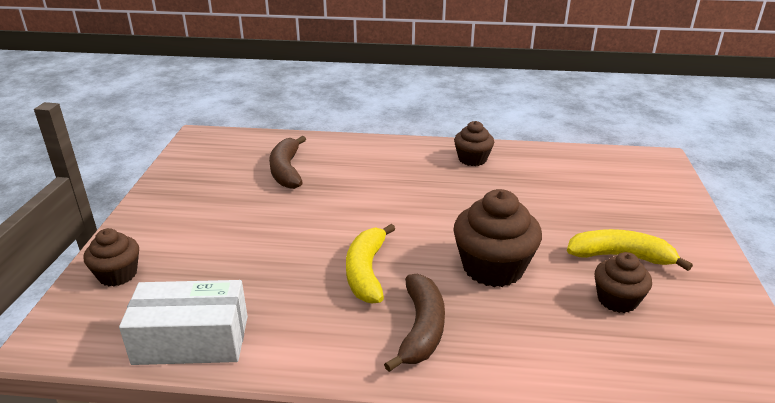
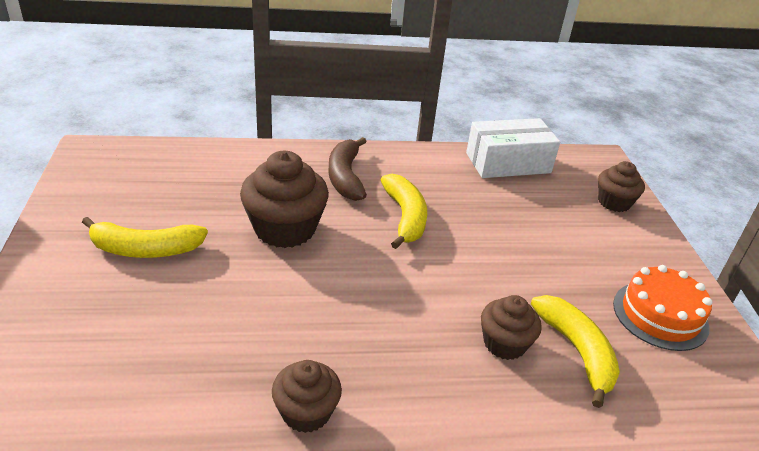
camera: 165 degrees right, 5 degrees up
brown banana [269,136,306,189] -> yellow banana [531,295,620,408]
brown cupcake [595,252,652,313] -> brown cupcake moved to [481,295,542,360]
none -> orange cake [613,265,712,351]

